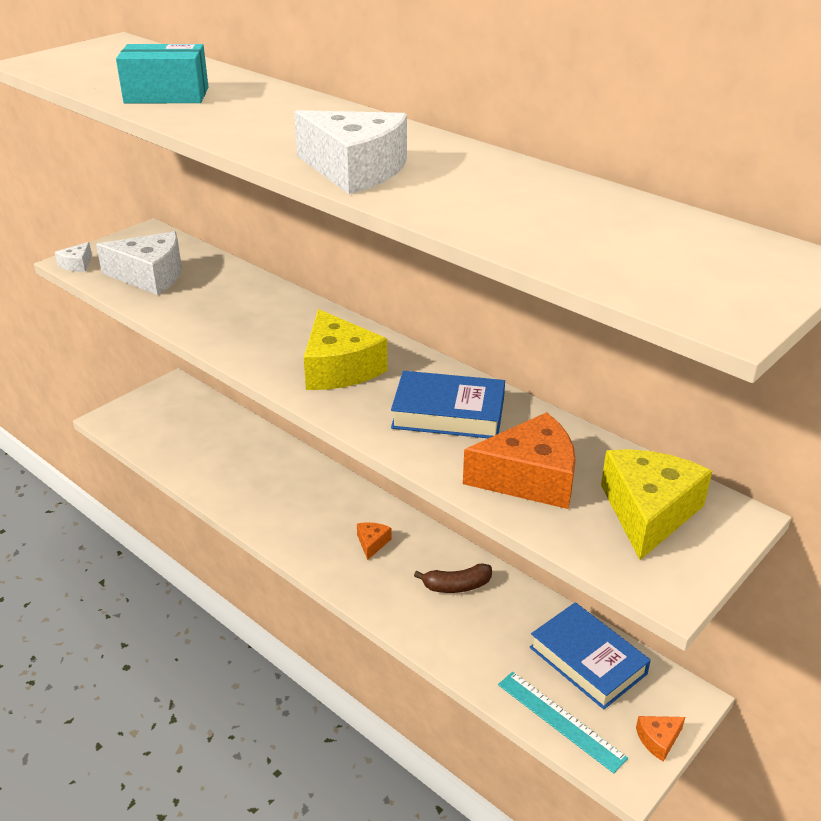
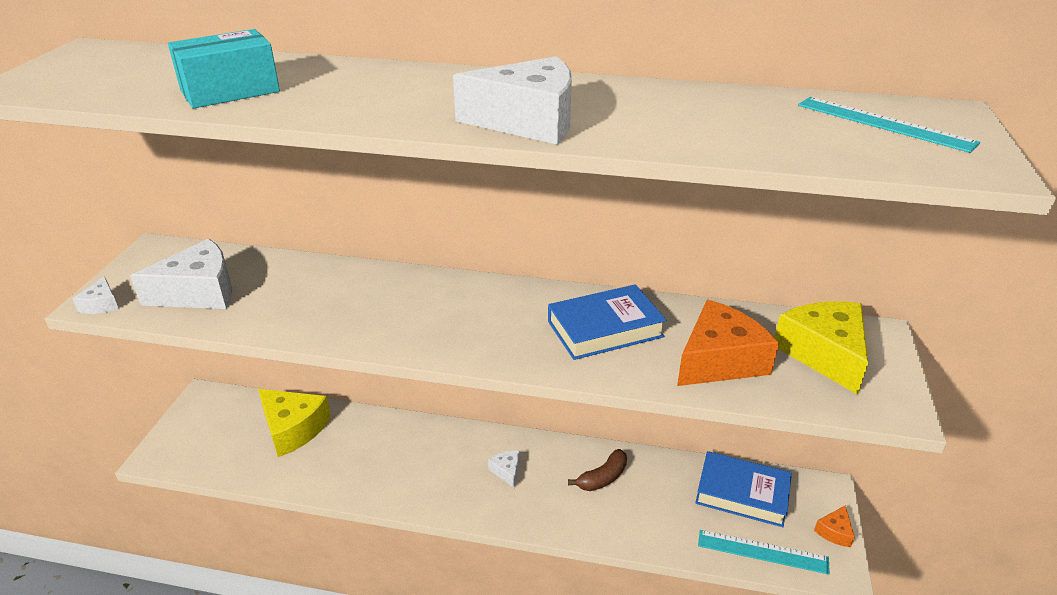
camera: 30 degrees left, 0 degrees up
yellow cheese [304,309,388,390] -> yellow cheese moved to [258,389,331,457]
orange cheese [357,522,392,560] -> white cheese [488,451,520,488]
none -> turquoise ruler [798,97,980,153]

